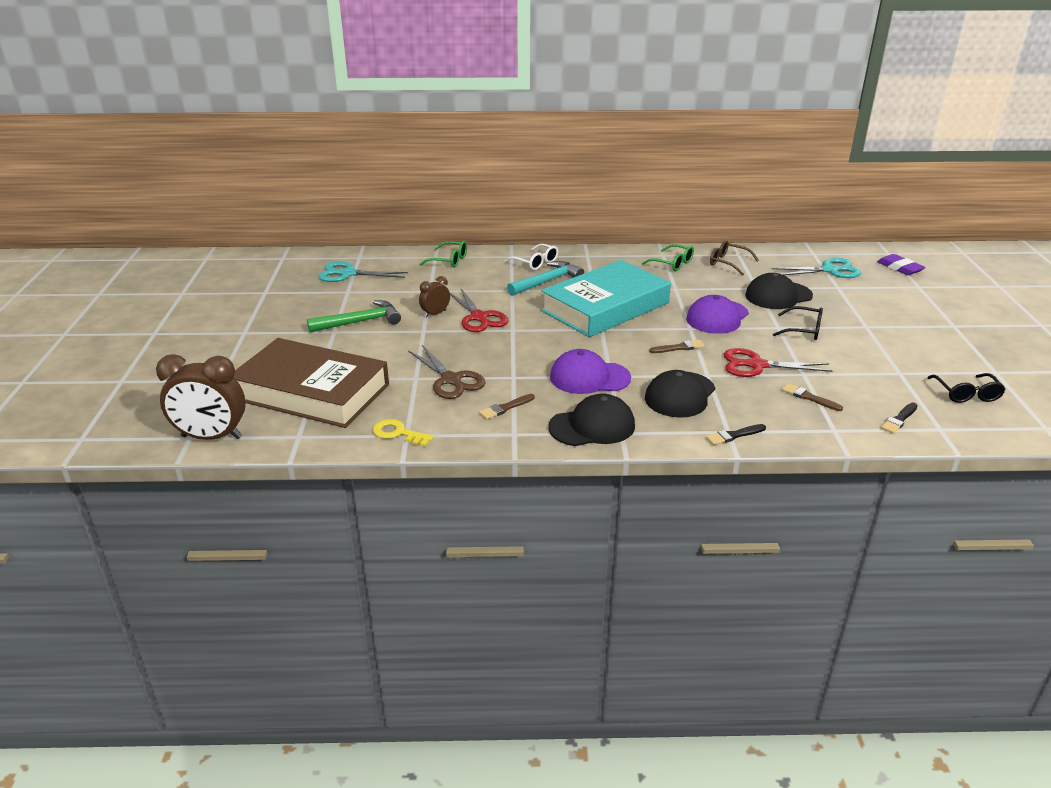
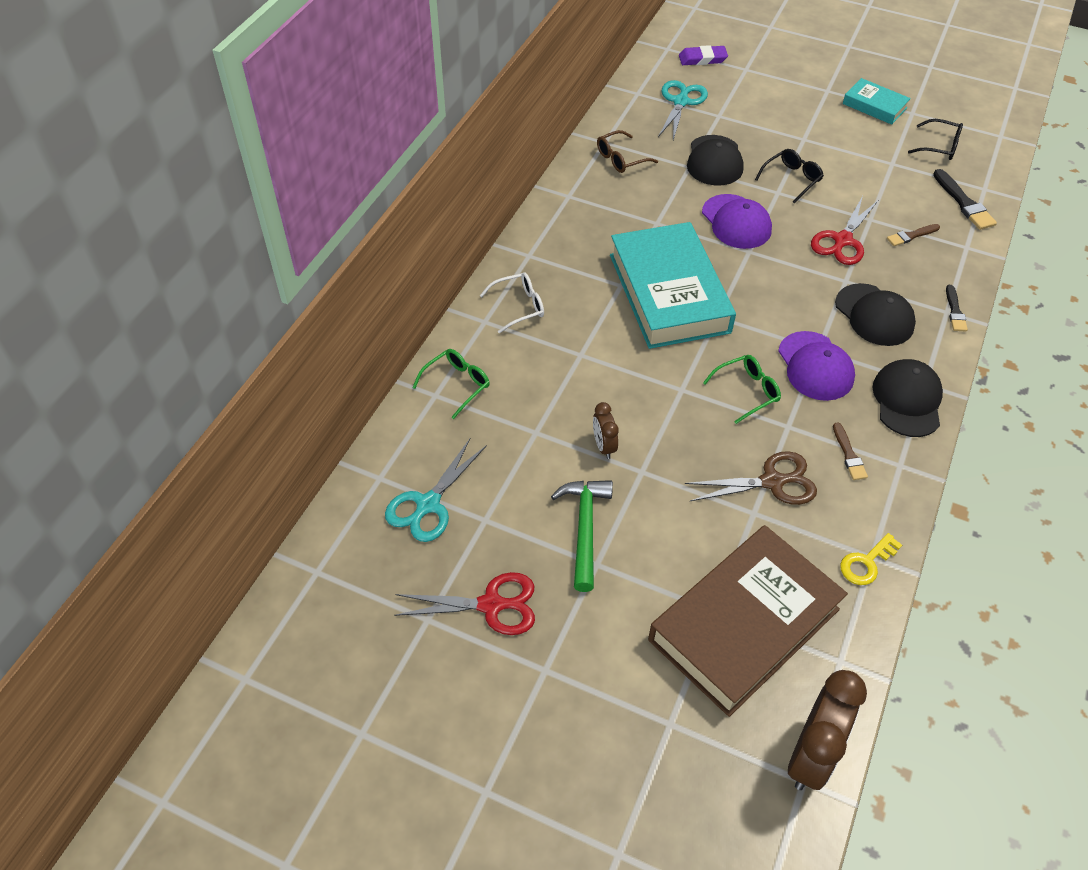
camera: 65 degrees left, 20 degrees up
red scissors [450,287,508,332] -> red scissors moved to [394,572,535,635]
turquoise hammer [507,261,584,296] -> none
purple cap [550,349,631,394] -> purple cap turned 45 degrees counterclockwise [778,331,855,401]
green glasses [642,244,694,271] -> green glasses moved to [703,355,781,424]
brown brush [649,340,705,353] -> none
black brush [881,403,918,434] -> black brush [933,169,997,230], size x1.58
none -> turquoise book [843,78,911,125]

